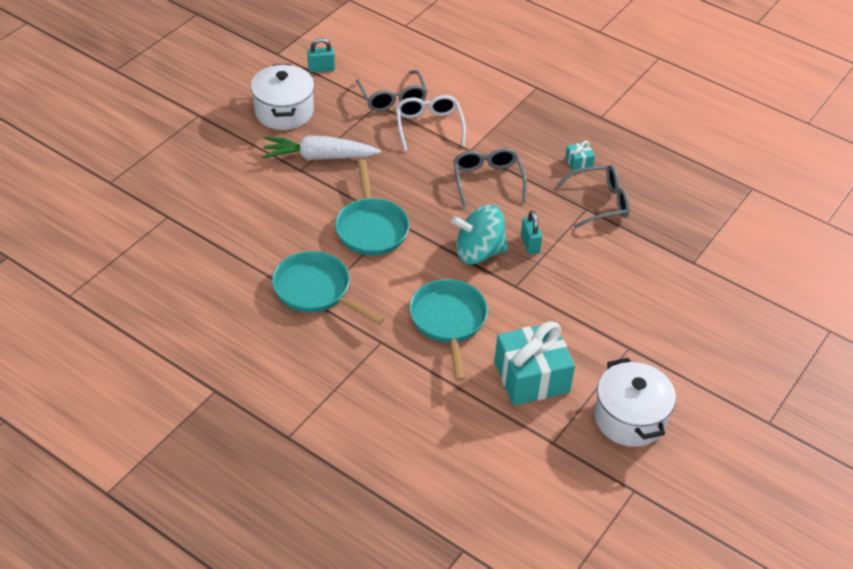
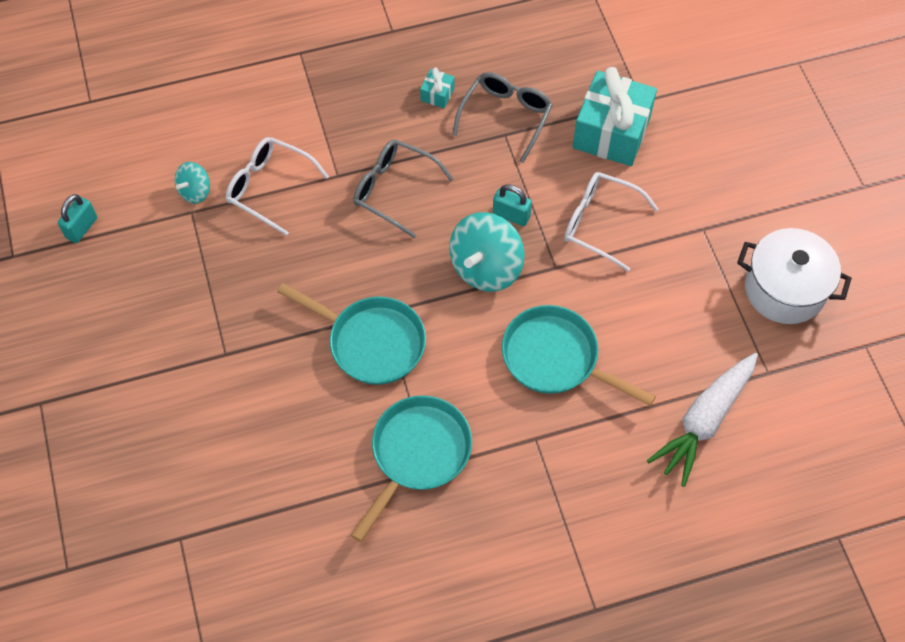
camera: 50 degrees left, 15 degrees up
white pot [251,64,315,130] -> none
white carrot [262,136,381,160] -> white carrot moved to [647,353,758,487]
turquoise pan [272,251,385,325] -> turquoise pan turned 135 degrees clockwise [351,395,472,542]
grey glasses [356,70,427,111] -> turquoise spinning top [175,162,210,204]
turquoise gift [494,321,575,405] -> turquoise gift moved to [573,67,657,166]
none -> white glasses [564,172,658,272]

